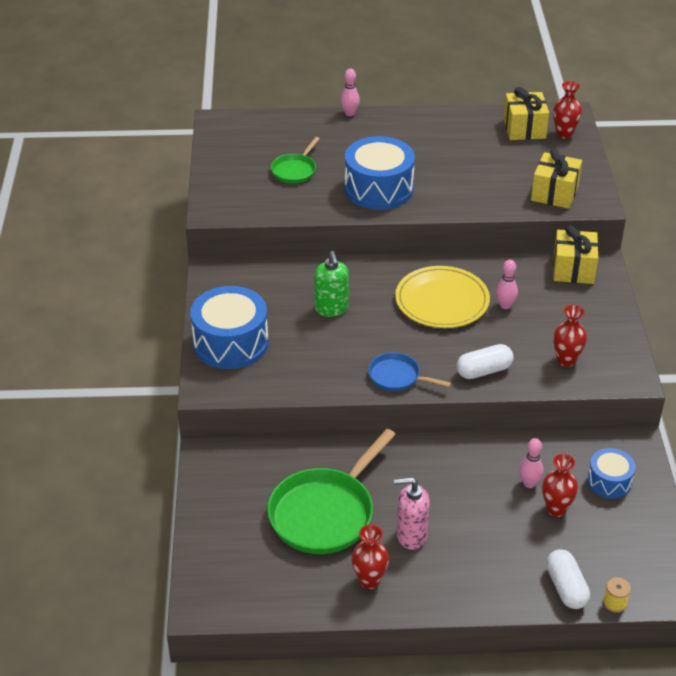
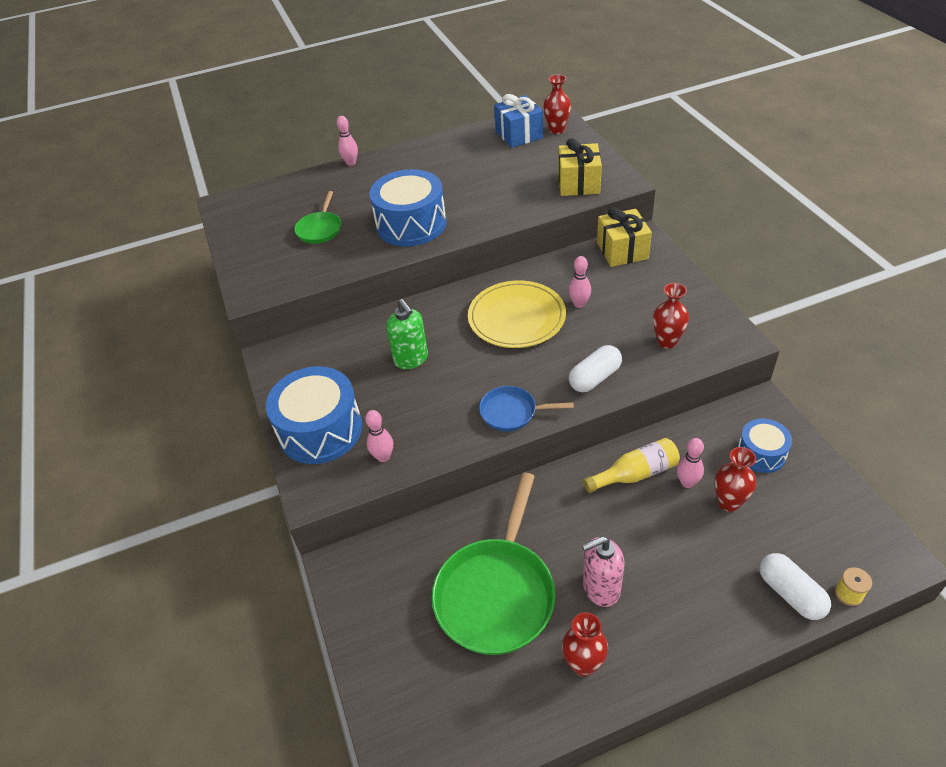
camera: 15 degrees left, 5 degrees up
yellow gift [503,87,549,140] -> blue gift [494,94,543,148]
none -> pink bowling pin [365,410,393,462]
none -> yellow bottle [583,438,680,493]

